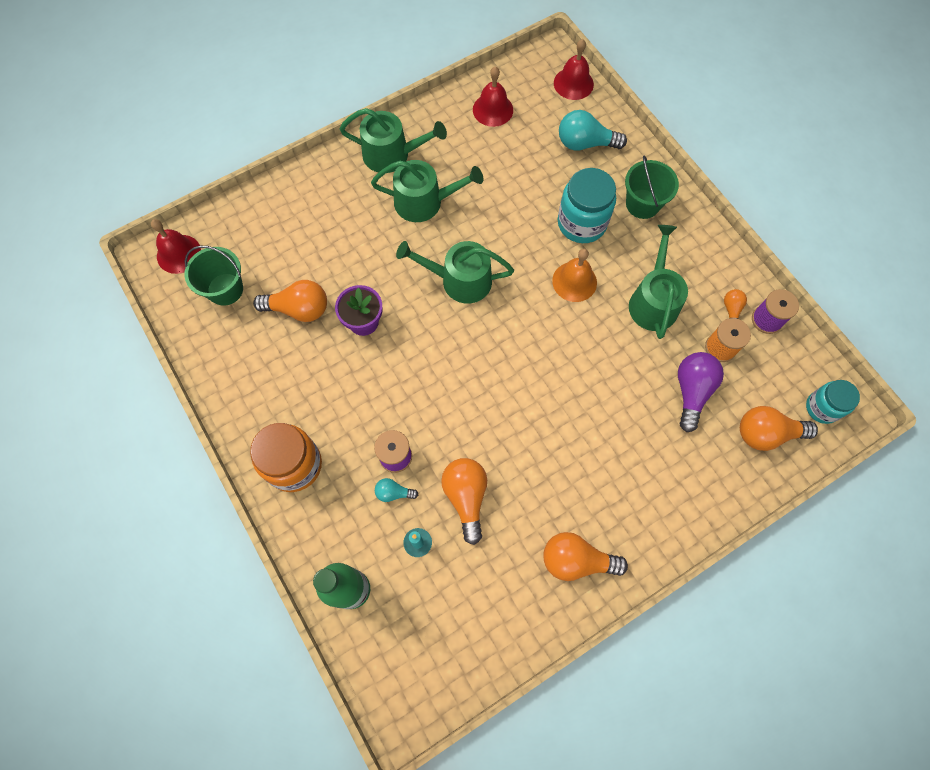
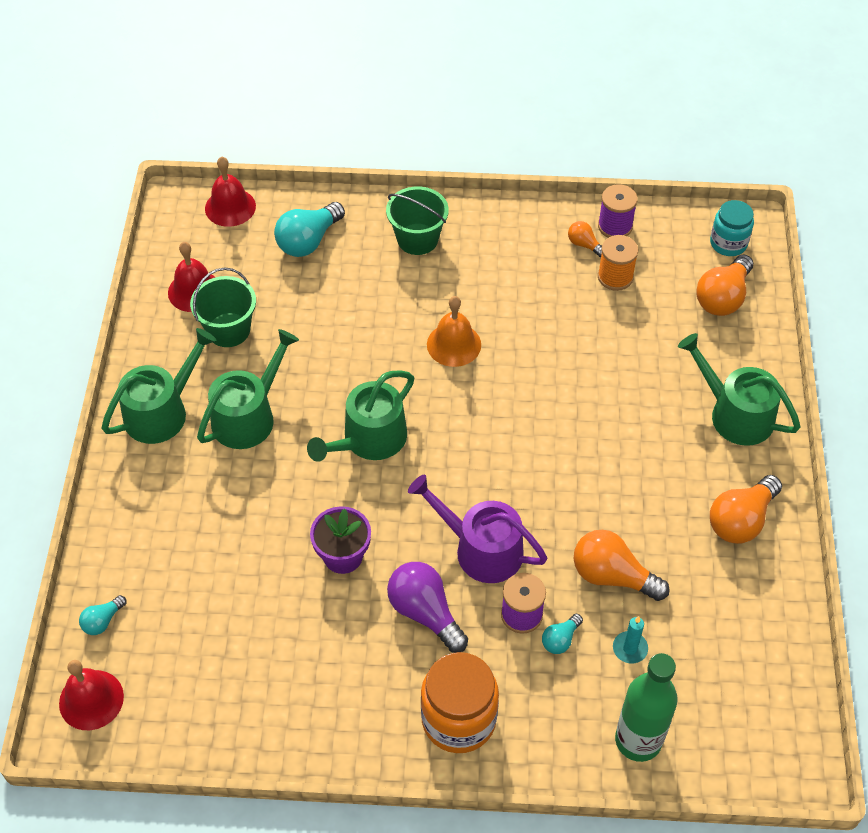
camera: 55 degrees left, 15 degrees down
green bucket [184,246,243,306] -> green bucket moved to [190,267,256,347]
orange light bulb [253,280,327,322] -> none
turquoise jar [558,168,616,243] -> none
green watering can [629,225,688,339] -> green watering can moved to [678,333,801,446]
purple light bulb [678,352,724,432] -> purple light bulb moved to [387,562,468,653]
none -> turquoise light bulb [79,595,127,635]
none -> purple watering can [408,475,548,583]

